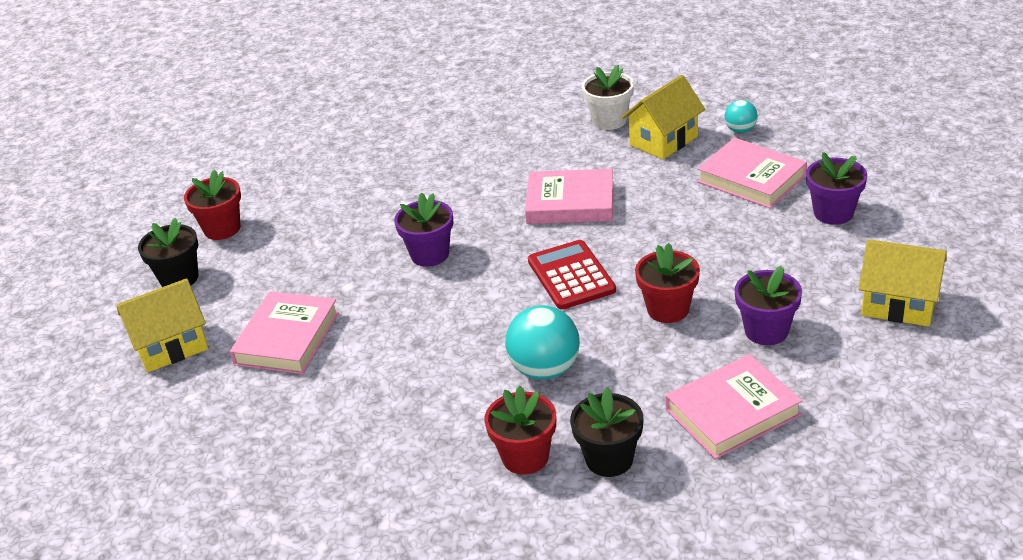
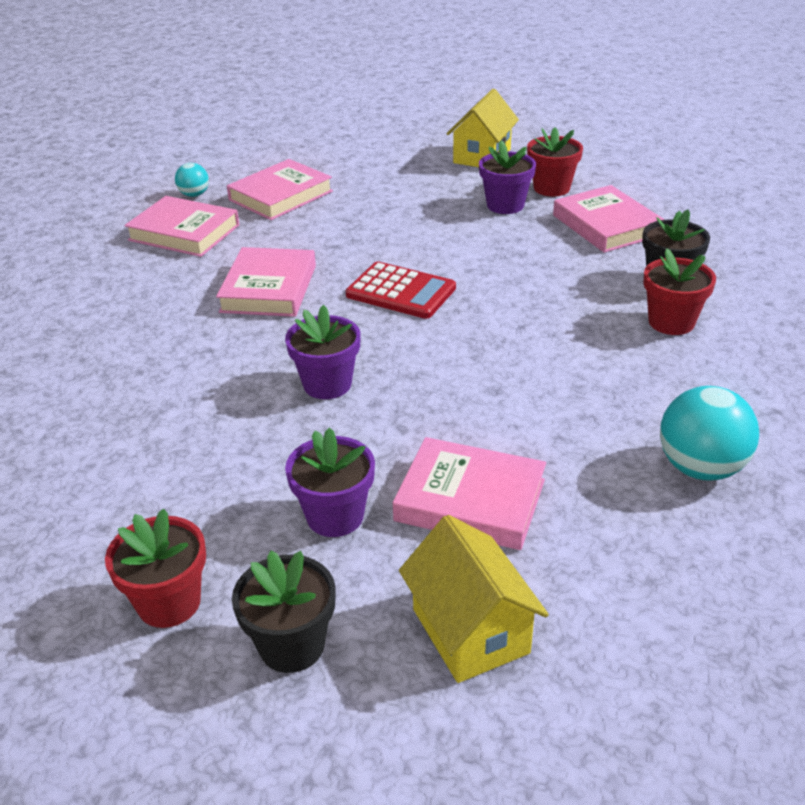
camera: 90 degrees left, 0 degrees up
turquoise ball [505,305,580,380] -> turquoise ball moved to [660,386,759,481]
red calculator [528,240,616,310] -> red calculator turned 135 degrees counterclockwise [346,262,456,319]
white flower pot [582,65,634,130] -> none
yellow house [622,75,705,160] -> pink book [125,196,239,257]
red flower pot [635,243,700,323] -> red flower pot moved to [527,128,583,196]
purple flower pot [806,152,867,225] -> purple flower pot moved to [285,427,375,537]

